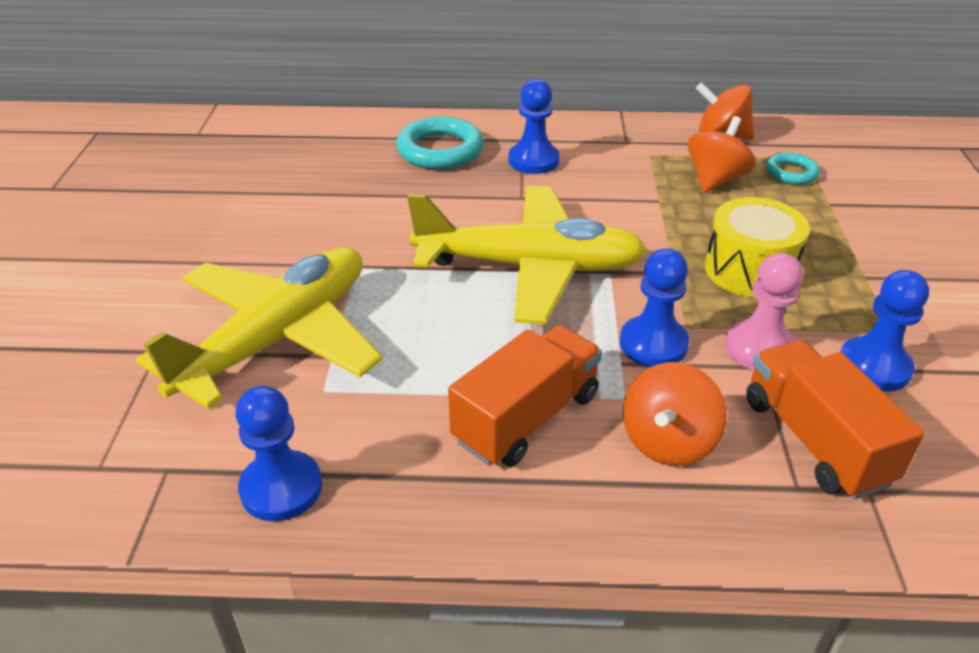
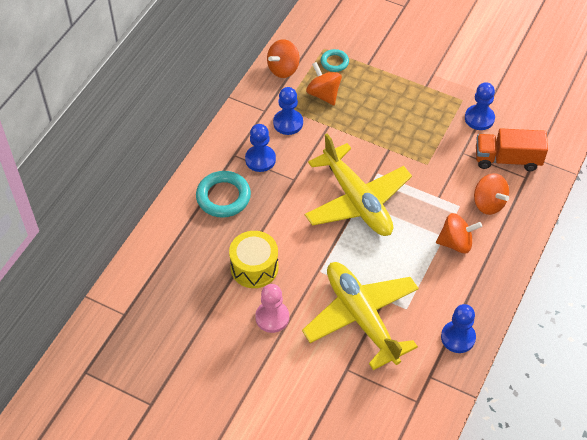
camera: 65 degrees left, 15 degrees up
yellow plane [407,186,647,324] -> yellow plane turned 120 degrees clockwise [305,134,412,236]
orange truck [448,325,602,467] -> orange spinning top [436,213,482,254]
blue pawn [620,249,689,367] -> blue pawn moved to [273,87,303,135]
yellow drum [705,197,810,298] -> yellow drum moved to [229,231,278,288]
pink pawn [725,253,803,370] -> pink pawn moved to [255,284,289,333]

